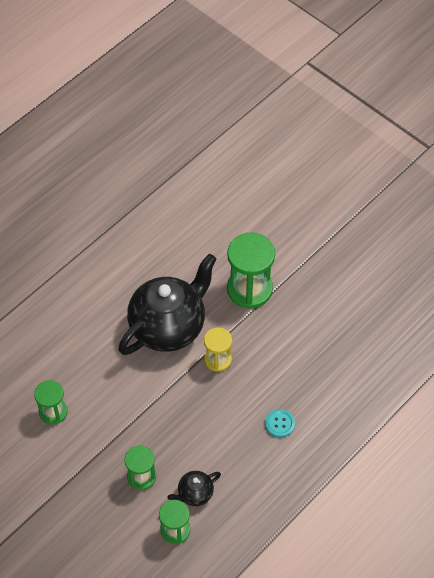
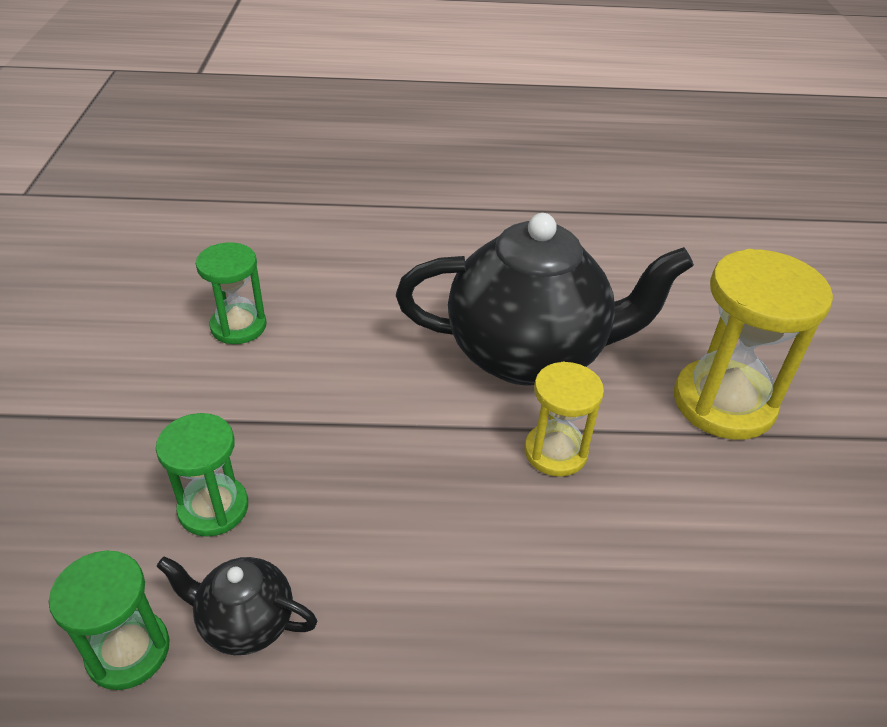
camera: 45 degrees right, 15 degrees down
green hourglass [227,232,275,309] -> yellow hourglass [674,249,833,440]
turquoise button [265,409,295,437] -> none

